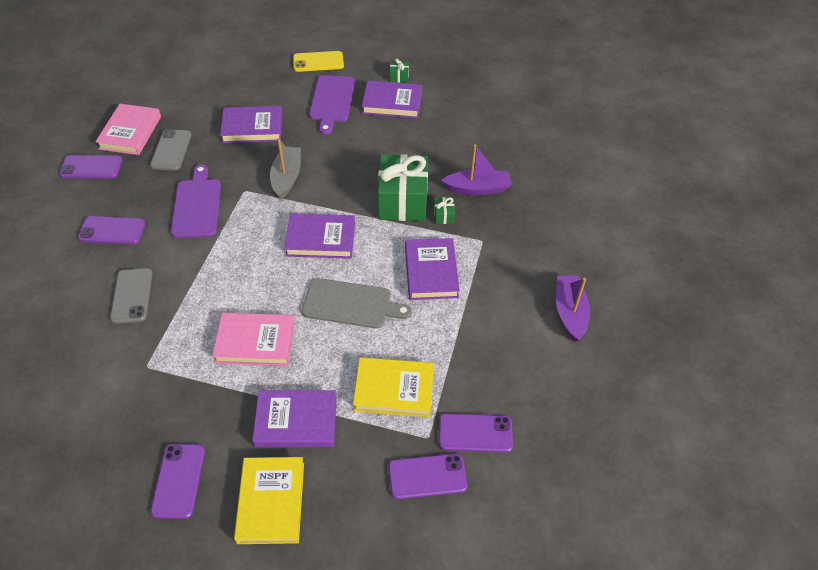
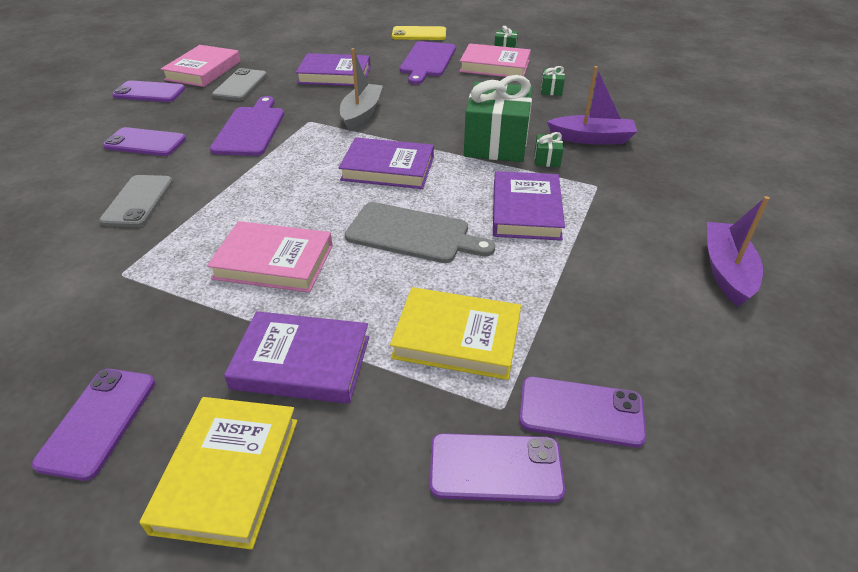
camera: 10 degrees right, 10 degrees down
purple book [362,80,422,118] -> pink book [459,43,531,77]
none -> green gift [541,66,565,96]

